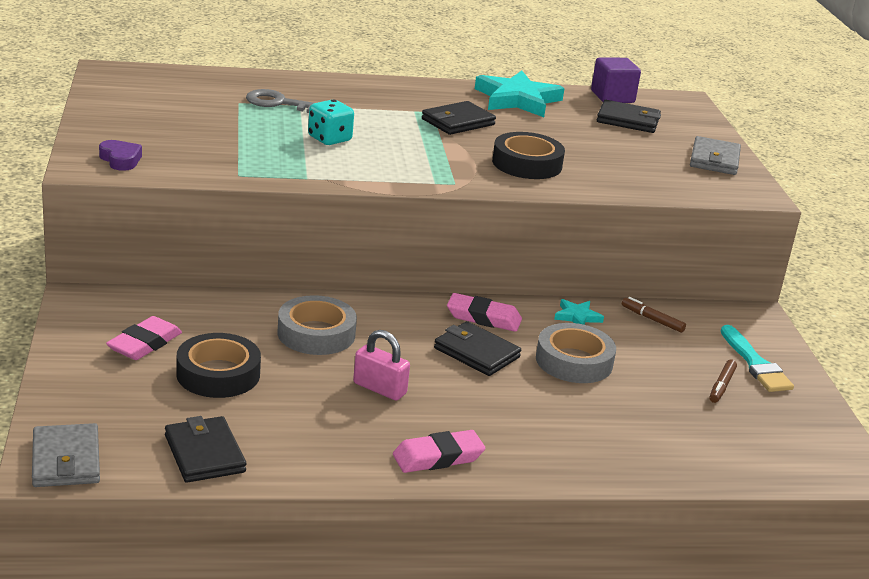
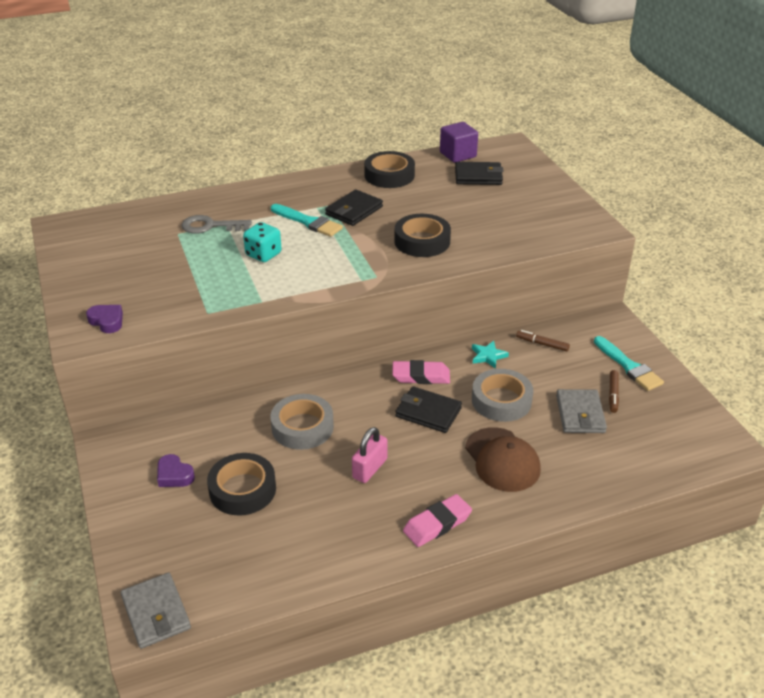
camera: 10 degrees left, 10 degrees up
pink eraser [106,316,182,360] -> purple heart [157,454,195,487]
black wallet [165,416,246,483] -> none
pink padlock [353,330,410,401] -> pink padlock turned 75 degrees counterclockwise [352,427,388,483]
turquoise star [475,71,565,117] -> black tape [364,151,415,188]
grey wallet [690,136,741,175] -> grey wallet moved to [556,389,607,433]
none -> turquoise brush [271,204,343,237]
none -> brown cap [465,427,541,492]

